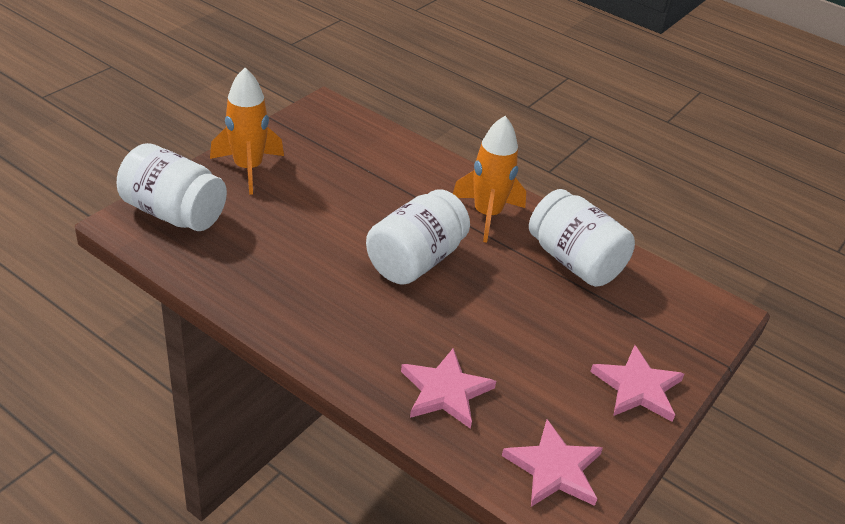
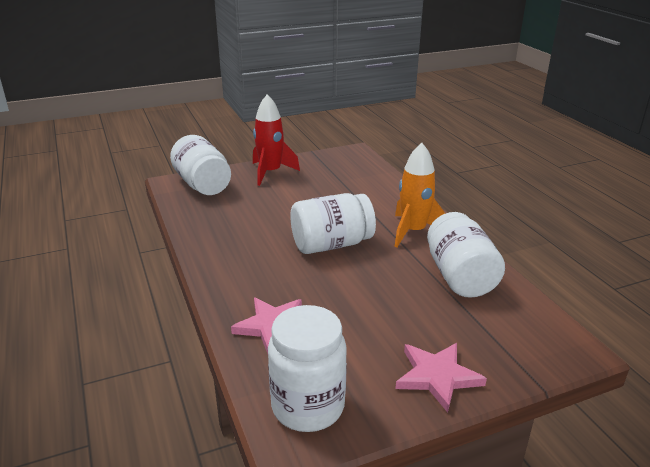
camera: 35 degrees right, 10 degrees down
orange rocket [210,68,284,195] -> red rocket [253,94,300,186]
pink star [502,419,603,507] -> white jar [268,305,347,432]

